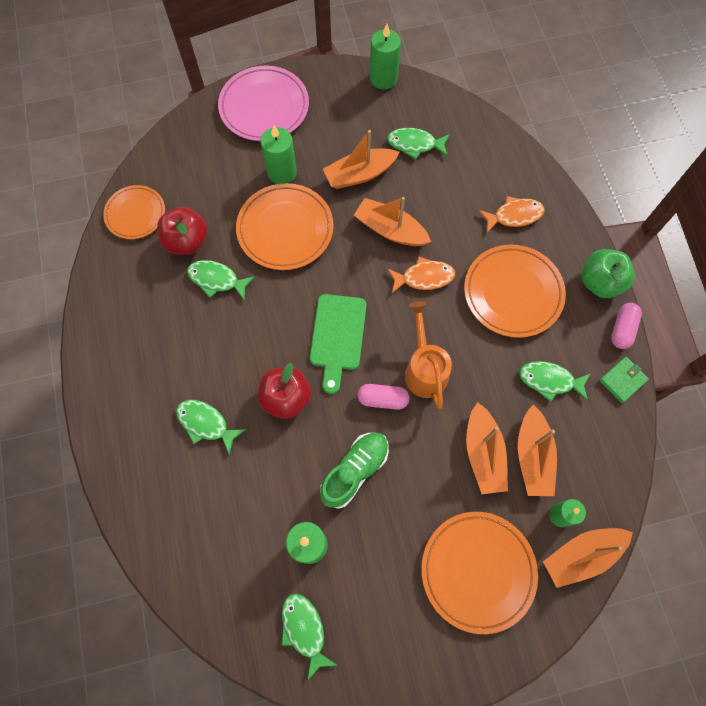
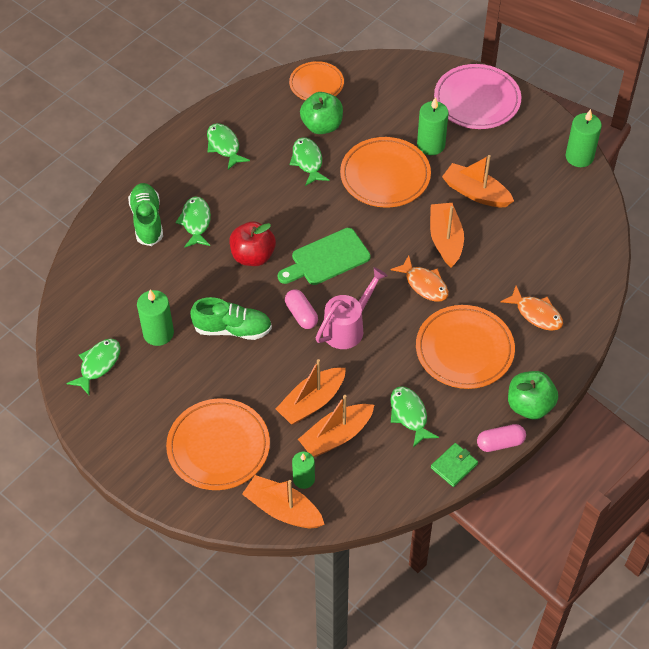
camera: 55 degrees right, 15 degrees down
red apple [157,207,207,255] -> green apple [300,92,343,134]
green fish [387,128,450,160] -> green fish moved to [207,123,250,170]
orange watering can [405,301,452,409] -> pink watering can [316,267,388,349]
green wallet [599,357,649,403] -> green wallet turned 60 degrees counterclockwise [431,443,478,487]
none -> green shoe [128,183,163,246]

